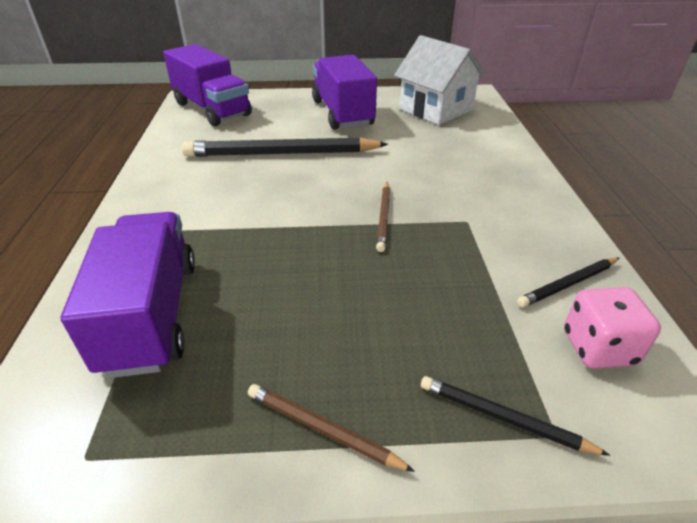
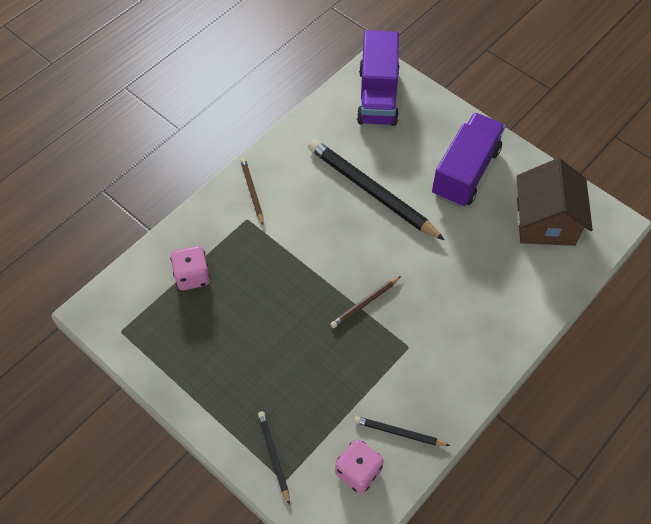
camera: 45 degrees right, 20 degrees up
purple truck [61,212,195,378] -> pink dice [170,246,210,290]
brown pencil [248,384,415,472] -> brown pencil moved to [240,158,264,225]
white house [394,35,486,125] -> brown house [517,158,593,246]

